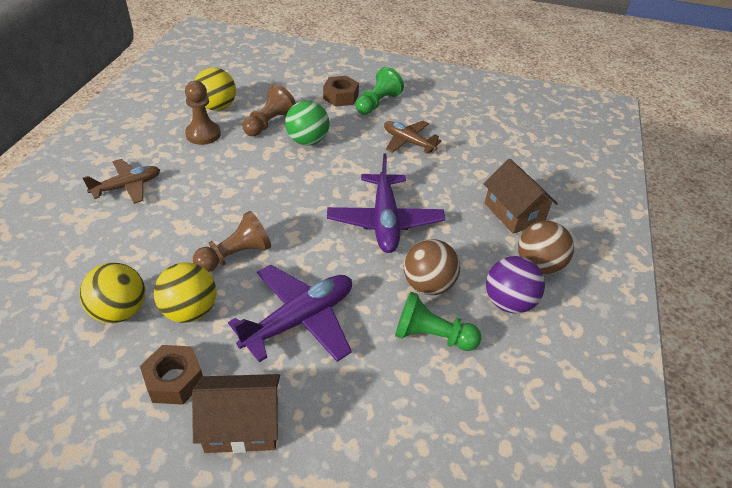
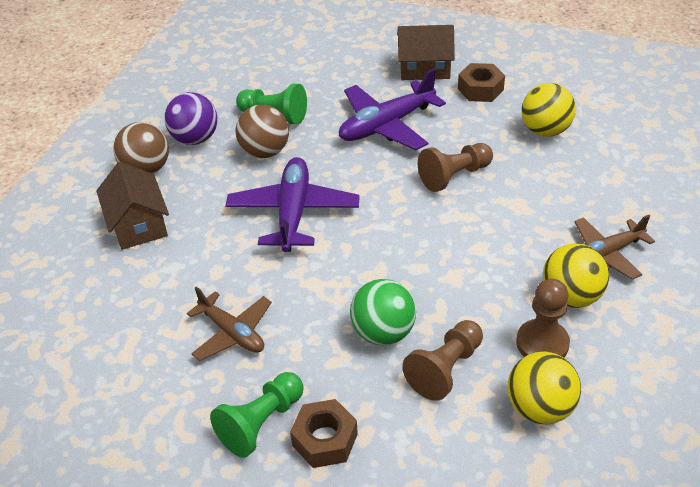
camera: 170 degrees left, 0 degrees up
yellow ball [154,262,217,323] -> yellow ball moved to [543,243,609,308]

